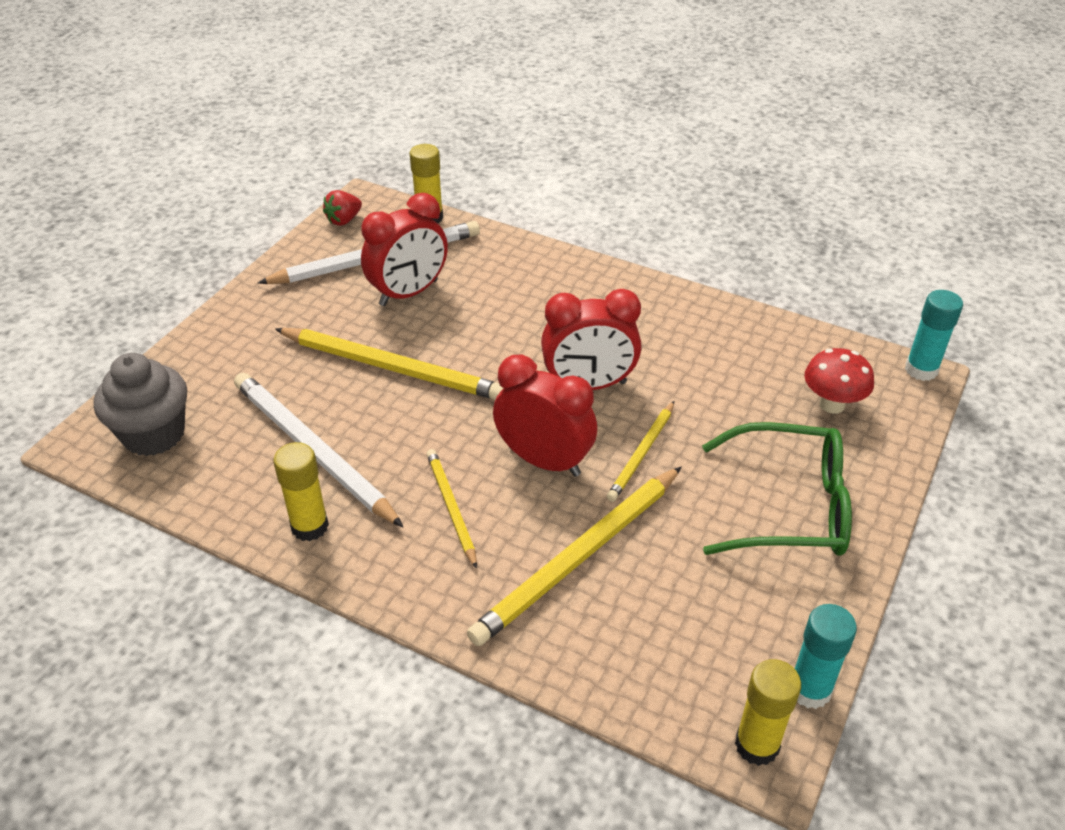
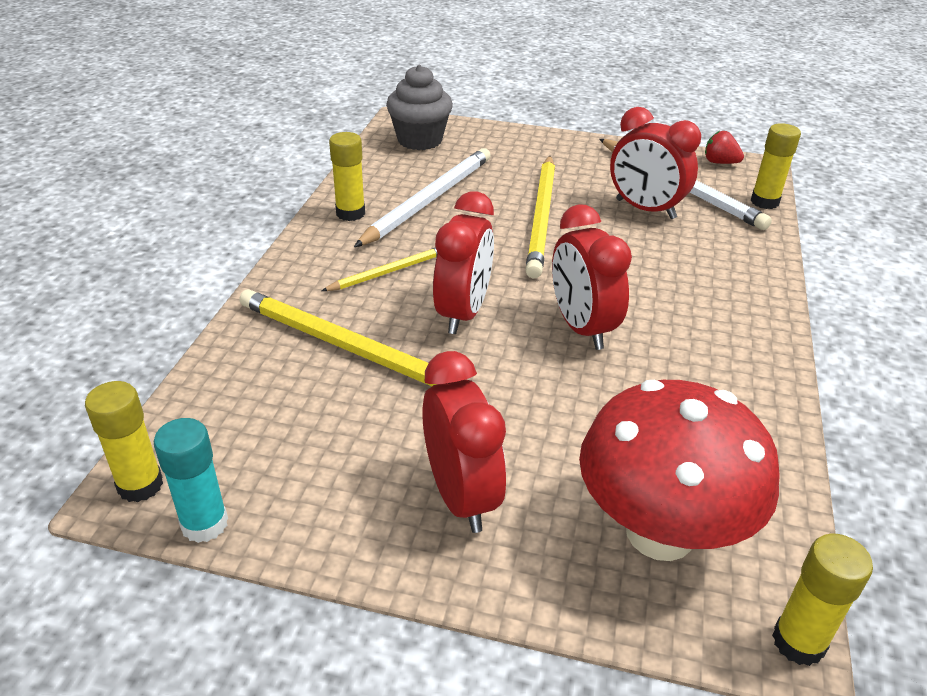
camera: 75 degrees right, 5 degrees down
yellow pencil [607,401,674,502] -> none
green glasses [702,422,852,556] -> red clock [422,351,506,533]
red mushroom [804,348,874,414] -> red mushroom [579,380,780,561], size x1.99
turquoise glue stick [905,290,963,381] -> yellow glue stick [772,534,873,666]

